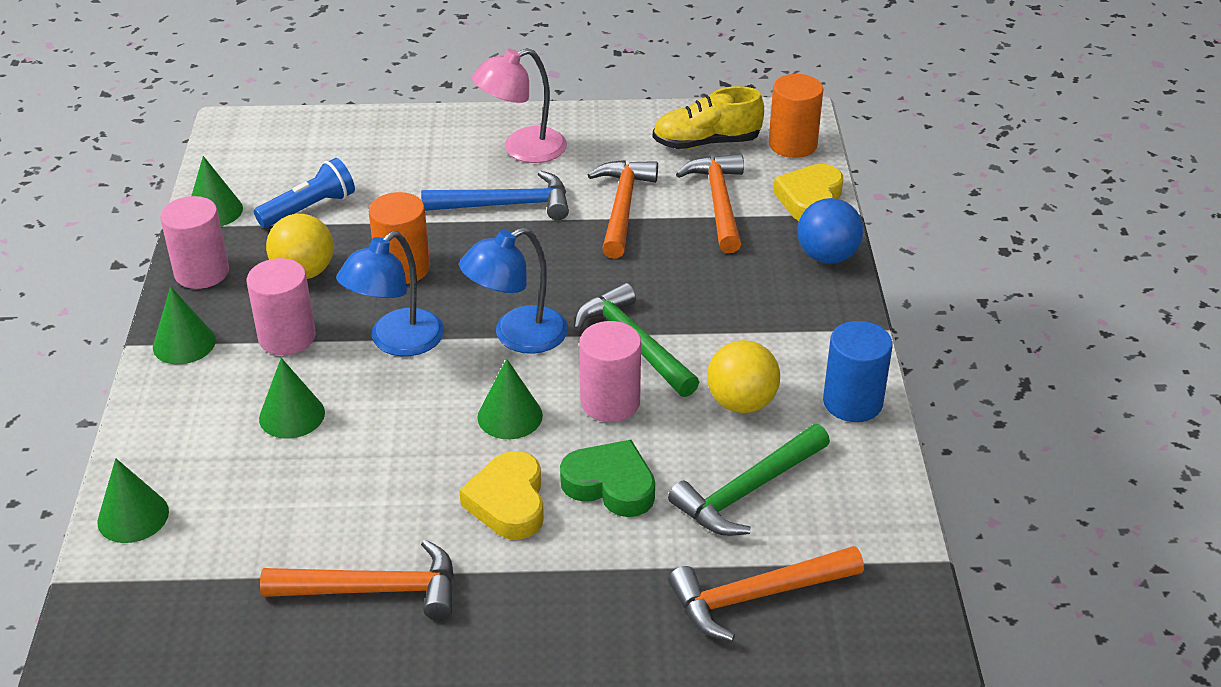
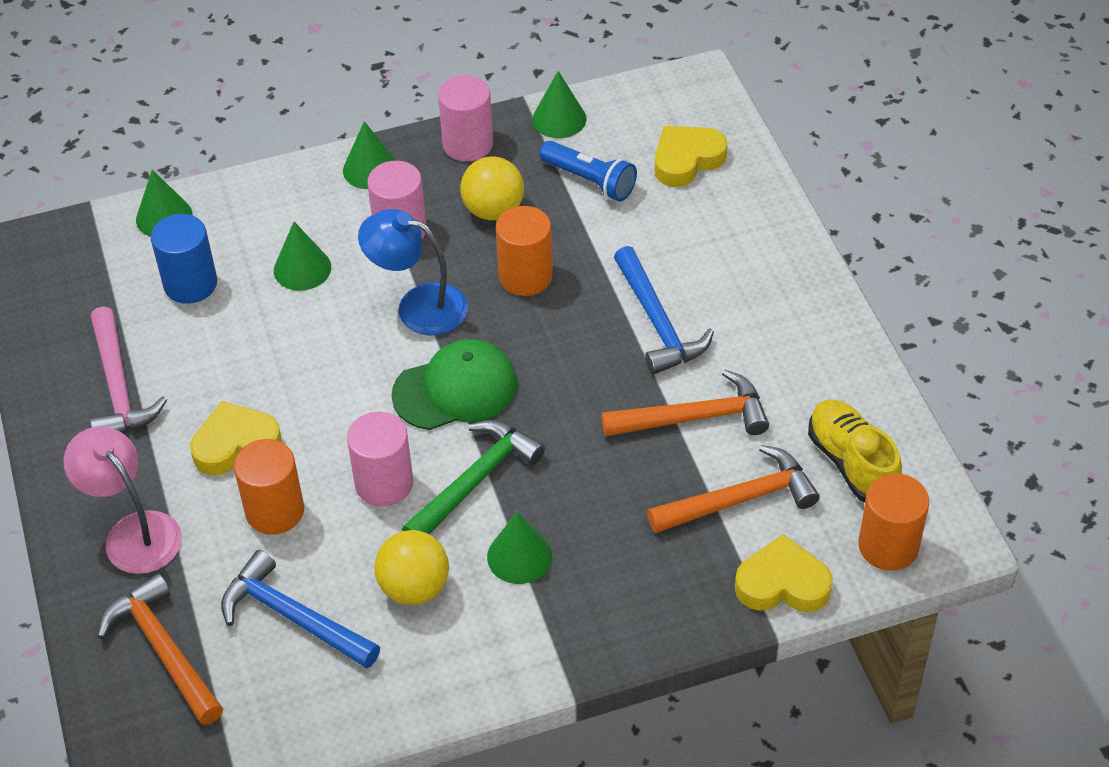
camera: 75 degrees right, 10 degrees up
orange hammer [260,539,454,620] -> pink hammer [90,306,167,433]
blue lamp [459,227,568,354] -> green cap [392,339,517,430]
pink lamp [472,48,567,163] -> pink lamp moved to [63,427,182,574]
green cone [477,358,543,439] -> green cone moved to [487,512,552,584]
green heart [560,440,655,517] -> orange cylinder [234,439,304,535]
green hammer [668,424,830,536] -> blue hammer [221,550,380,669]
blue ball [797,198,863,264] -> none
blue cylinder [823,321,893,422] -> blue cylinder moved to [151,214,217,304]
none -> yellow heart [655,126,727,187]

